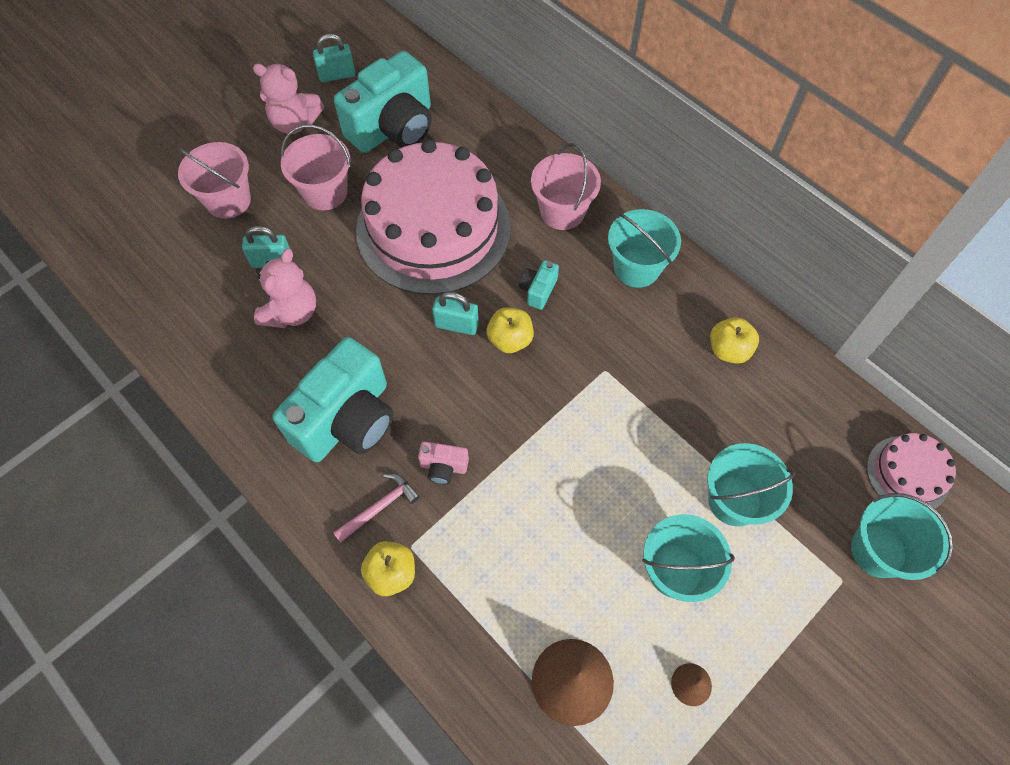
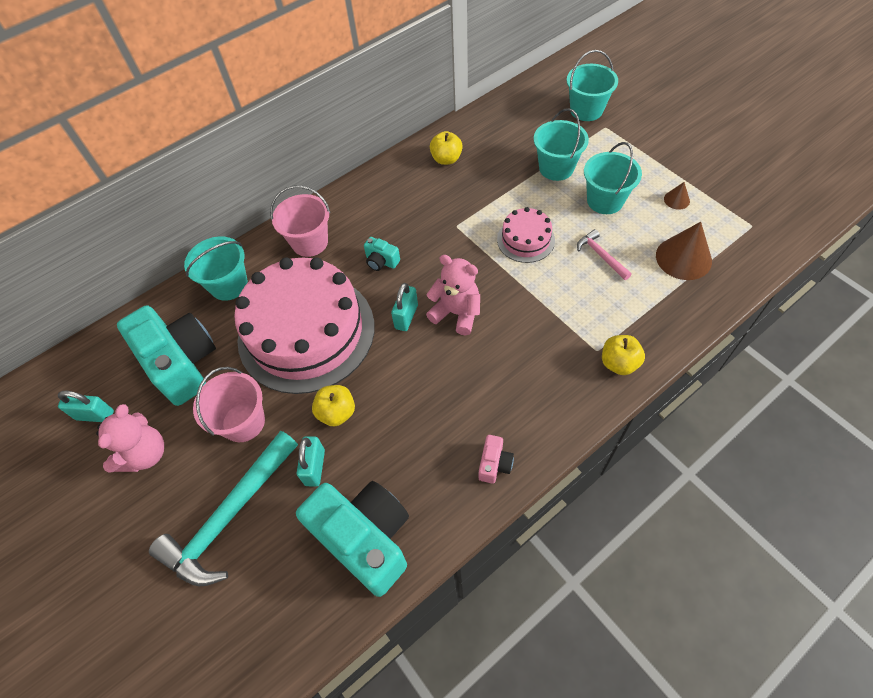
camera: 80 degrees left, 5 degrees down
pink bucket [178,142,251,219] -> turquoise hammer [149,431,298,587]
pink teddy bear [254,248,316,328] -> pink teddy bear moved to [426,255,480,335]
turquoise camera [272,337,393,462] -> turquoise camera moved to [296,481,409,597]
turquoise padlock [313,34,355,82] -> turquoise padlock turned 75 degrees counterclockwise [58,391,114,422]
pink hammer [333,473,420,543] -> pink hammer moved to [577,229,632,280]
pink camera [418,441,469,484] -> pink camera moved to [479,435,514,484]
yellow apple [487,308,534,353] -> yellow apple moved to [312,385,355,426]
turquoise bucket [608,209,681,288] -> turquoise bucket moved to [184,237,248,301]
pink cake [867,433,956,509] -> pink cake moved to [497,207,555,263]

